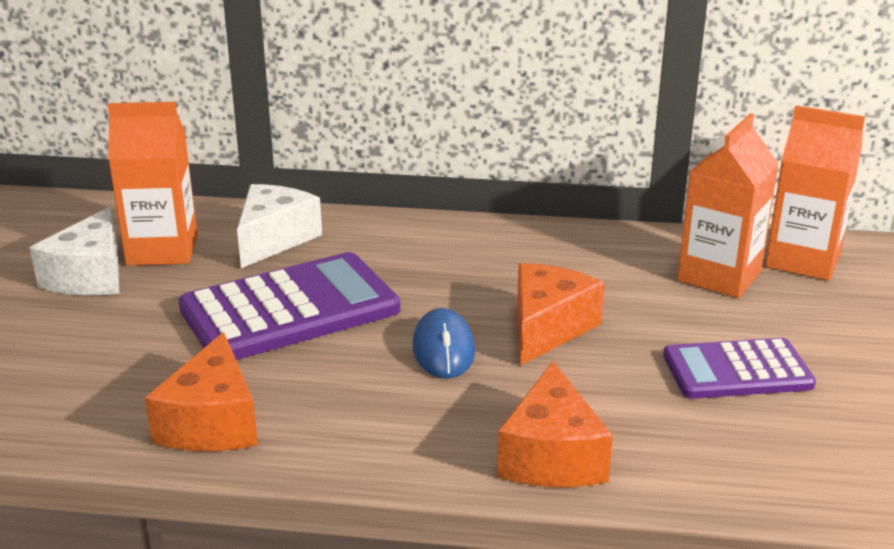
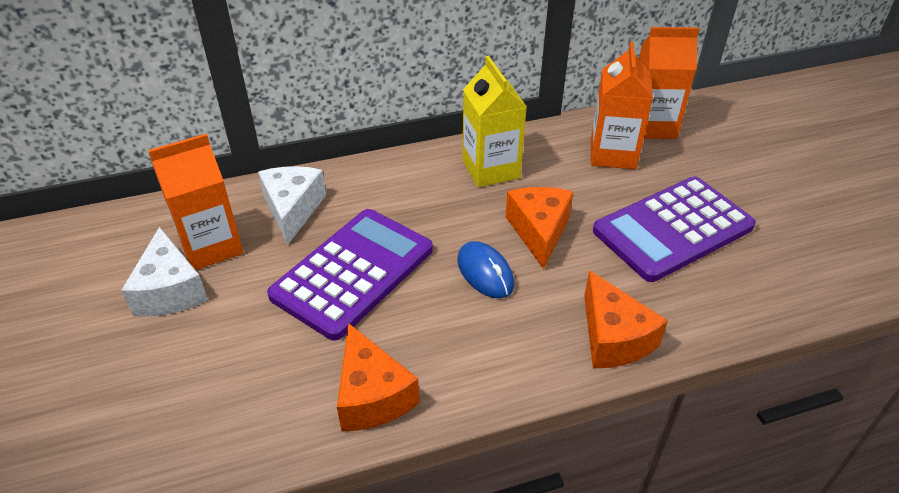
camera: 25 degrees left, 15 degrees up
purple calculator [663,338,816,399] -> purple calculator [593,177,756,282], size x1.61
none -> yellow carton [462,56,527,187]

